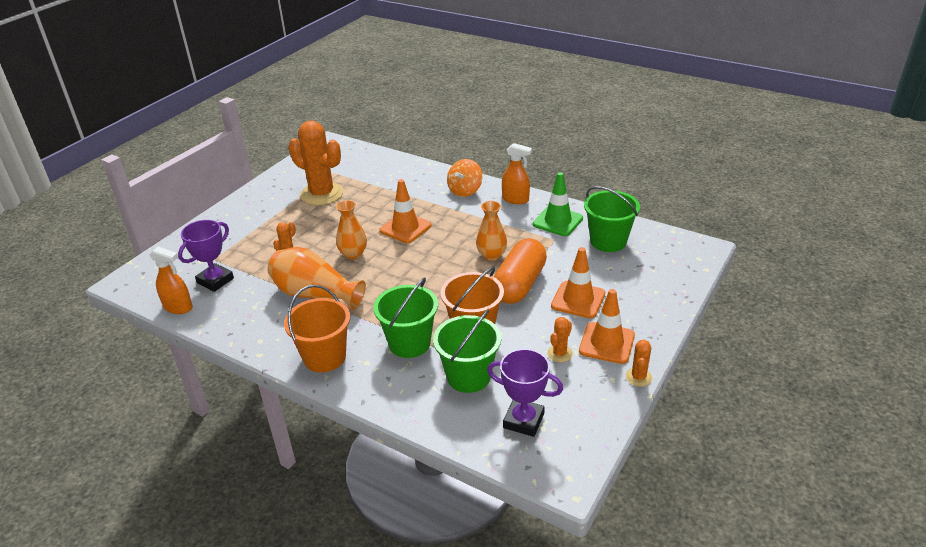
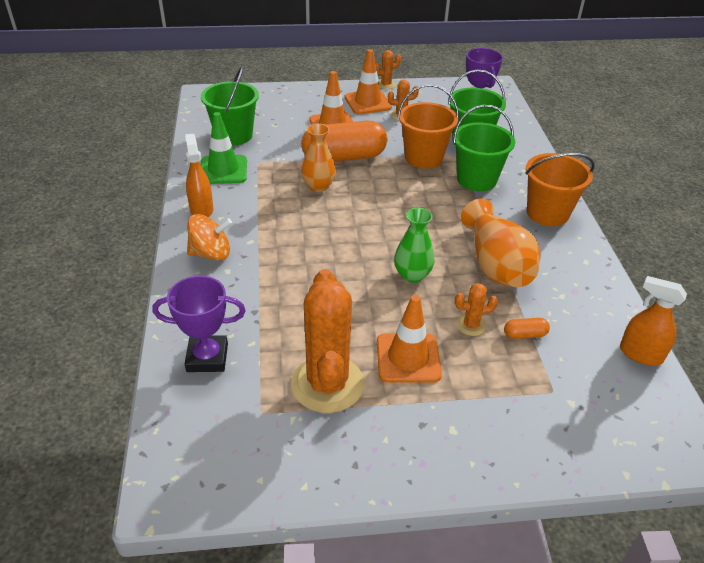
camera: 130 degrees left, 5 degrees up
orange spray bottle [150,247,193,314] -> orange spray bottle turned 45 degrees counterclockwise [620,276,687,366]
purple trophy [178,220,234,292] -> purple trophy moved to [152,276,246,372]
orange vase [336,200,367,259] -> green vase [394,208,435,283]
orange traffic cone [379,179,431,243] -> orange traffic cone moved to [377,295,442,383]
none -> orange capsule [504,318,550,339]

